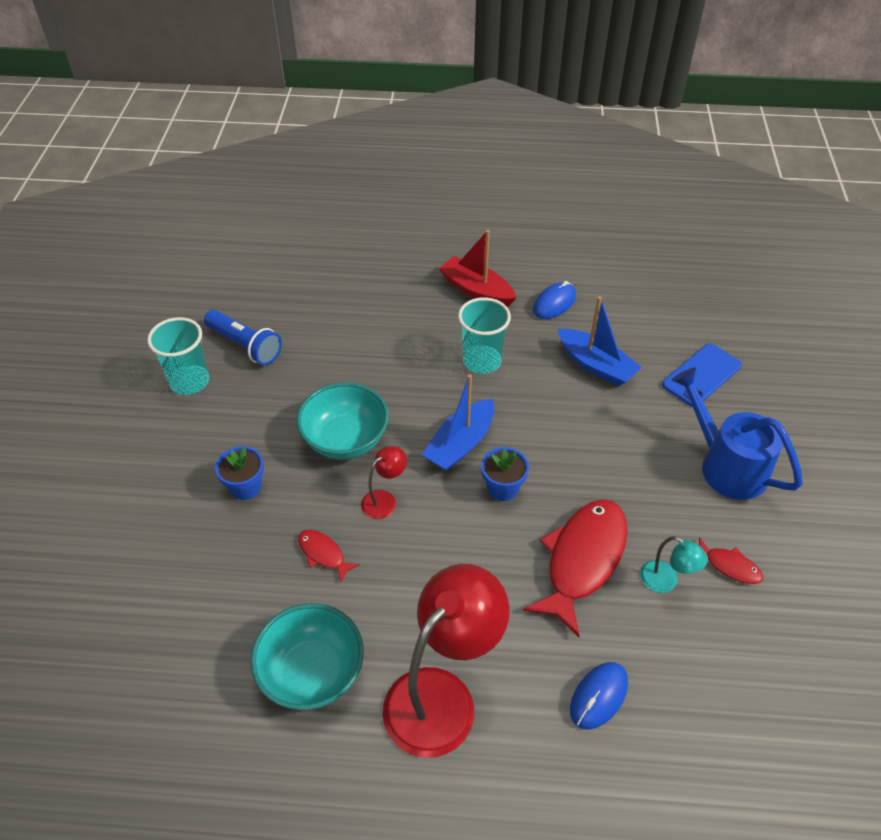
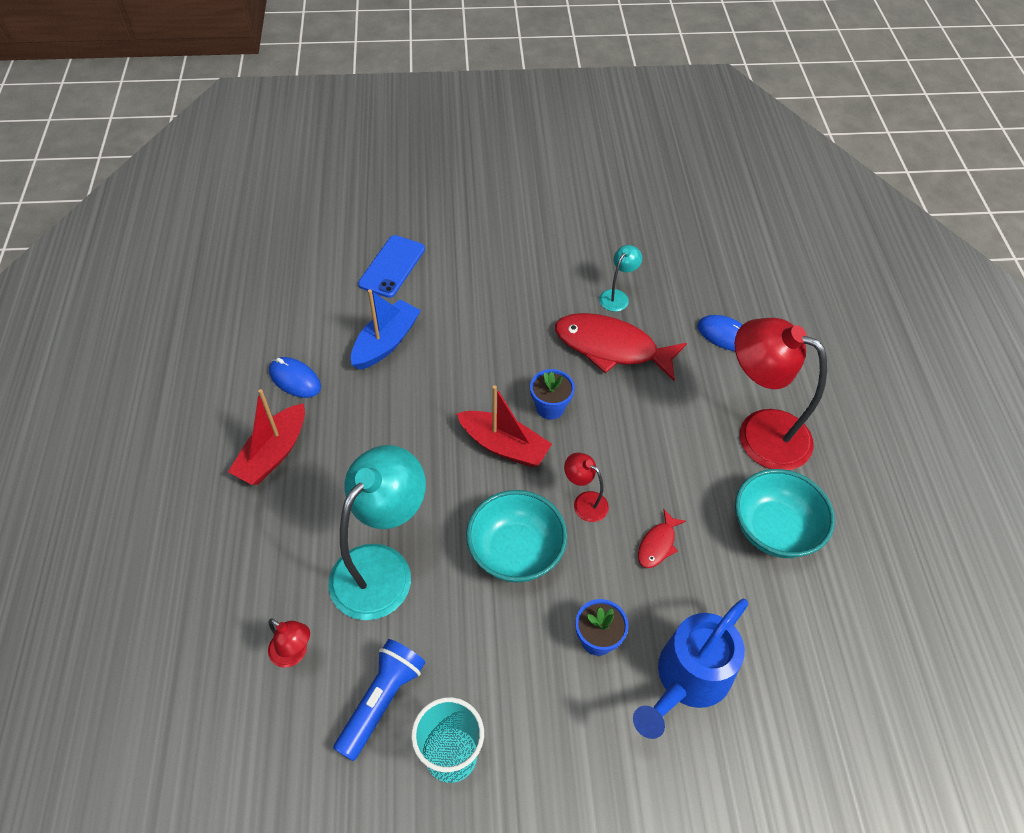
camera: 100 degrees left, 5 degrees up
blue boat [422,374,494,471] -> red boat [456,385,552,467]
turquoise cup [458,297,511,374] -> none
blue phone [662,344,742,407] -> blue phone turned 75 degrees clockwise [358,235,425,298]
blue watering can [672,368,803,500] -> blue watering can moved to [633,599,748,739]
red fish [699,537,763,584] -> none
none -> red lamp [268,618,310,668]
none -> turquoise lamp [328,445,426,620]

